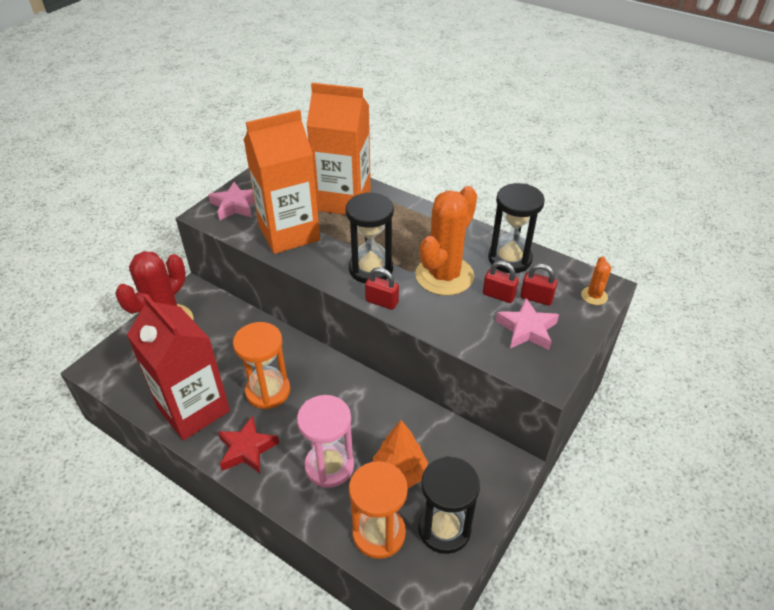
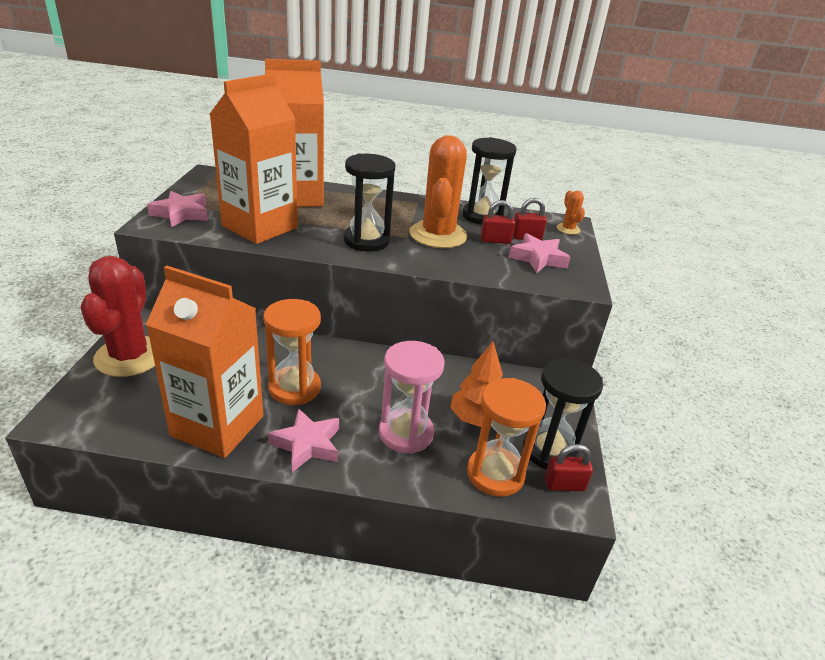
camera: 30 degrees left, 10 degrees down
red carton [127,294,230,440] -> orange carton [146,266,264,458]
red star [218,416,279,473] -> pink star [268,408,339,472]
red padlock [365,267,399,310] -> red padlock moved to [545,444,593,491]

